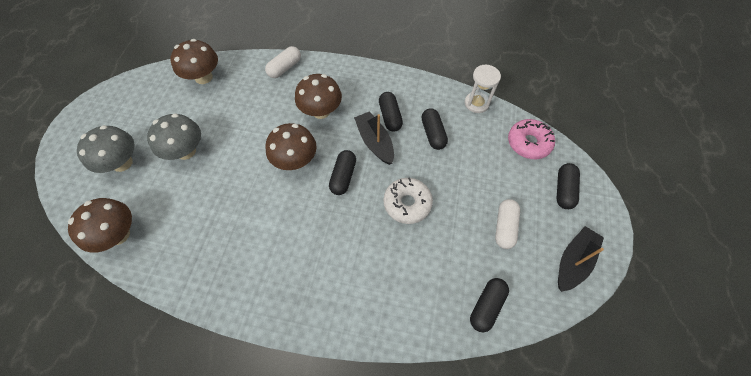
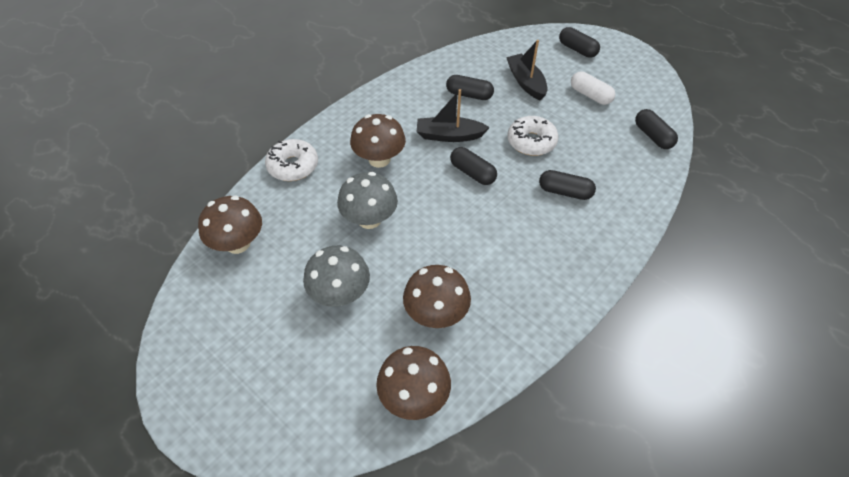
camera: 60 degrees left, 10 degrees down
grey mushroom [77,125,135,173] -> grey mushroom moved to [337,172,398,229]
white capsule [265,46,301,78] -> white donut [265,139,318,181]
brown mushroom [266,123,317,170] -> brown mushroom moved to [403,265,471,328]
black capsule [379,92,403,132] -> black capsule moved to [539,170,596,200]
white hourglass [465,64,501,113] -> none
pink donut [508,119,555,159] -> none
black boat [558,226,604,292] -> black boat moved to [506,40,548,101]

